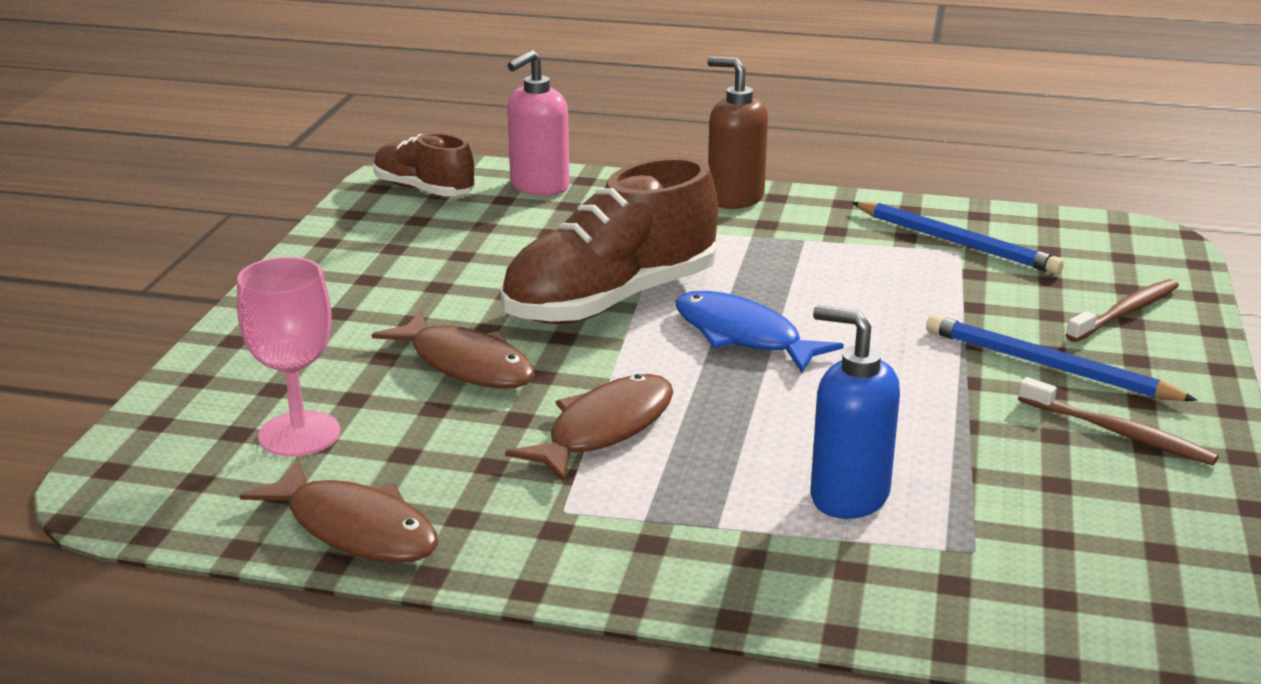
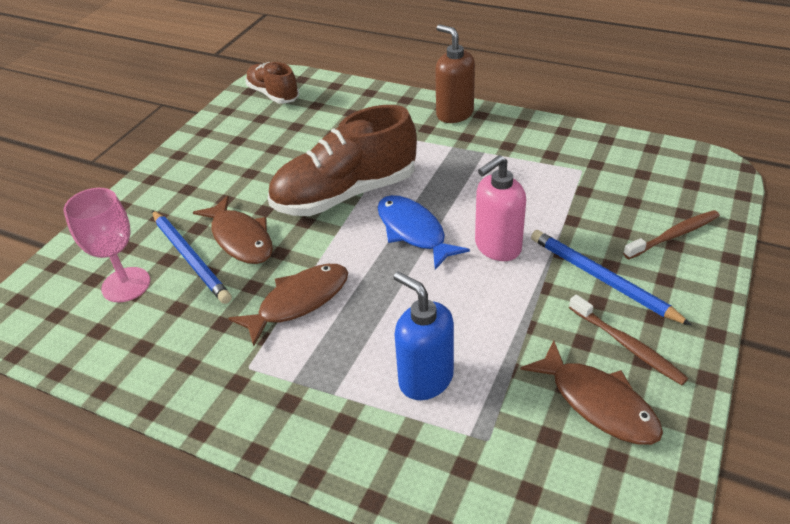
camera: 15 degrees right, 15 degrees up
brown fish [240,459,438,563] -> brown fish moved to [520,340,663,445]
pink soap dispenser [507,50,570,196] -> pink soap dispenser moved to [475,155,526,261]
blue pencil [852,202,1064,274] -> blue pencil moved to [152,210,232,304]

